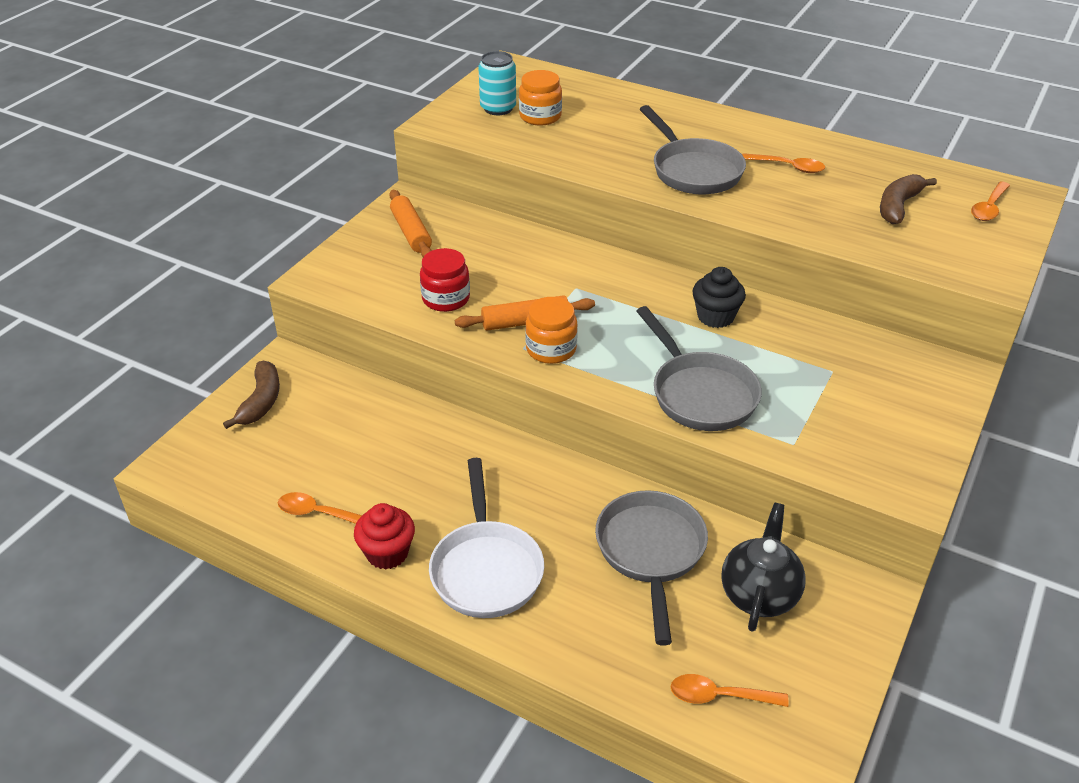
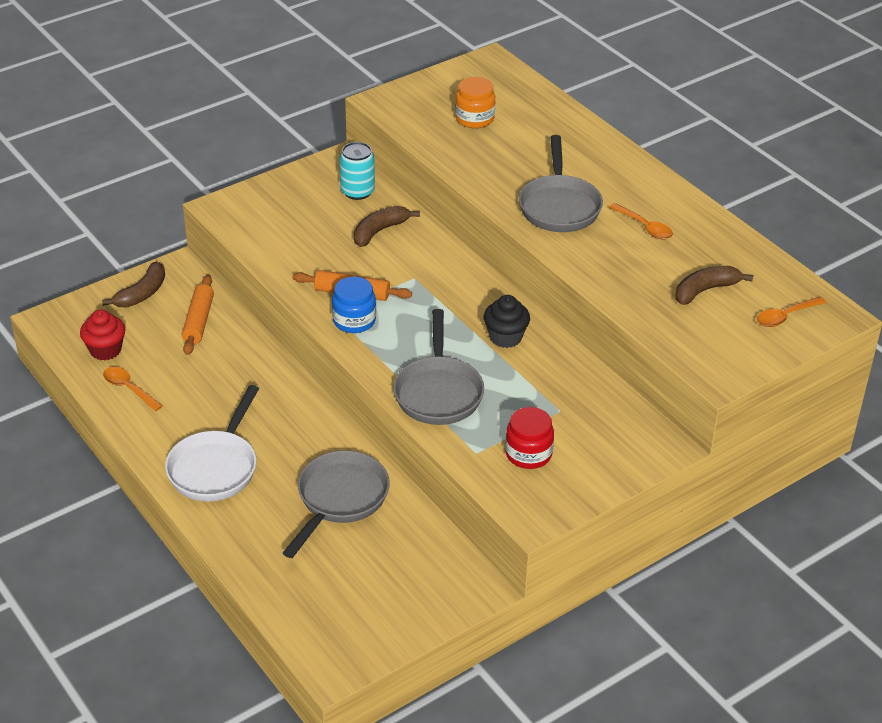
camera: 25 degrees right, 0 degrees up
red cupcake [354,503,415,570] -> red cupcake moved to [80,309,125,360]
orange rolling pin [389,190,432,257] -> orange rolling pin moved to [182,275,214,355]
red jar [420,248,470,312] -> red jar moved to [505,407,554,469]
turquoise can [478,51,516,115] -> turquoise can moved to [340,142,375,200]
orange jar [525,297,578,364] -> blue jar [332,276,376,333]
orange spoon [670,674,788,707] -> none
black teapot [721,503,806,632] -> none
none -> brown banana [354,206,420,247]

